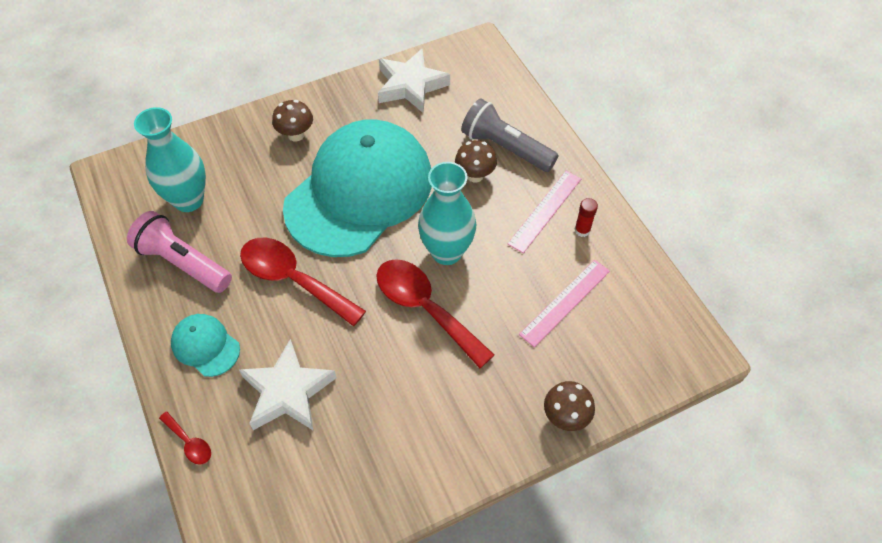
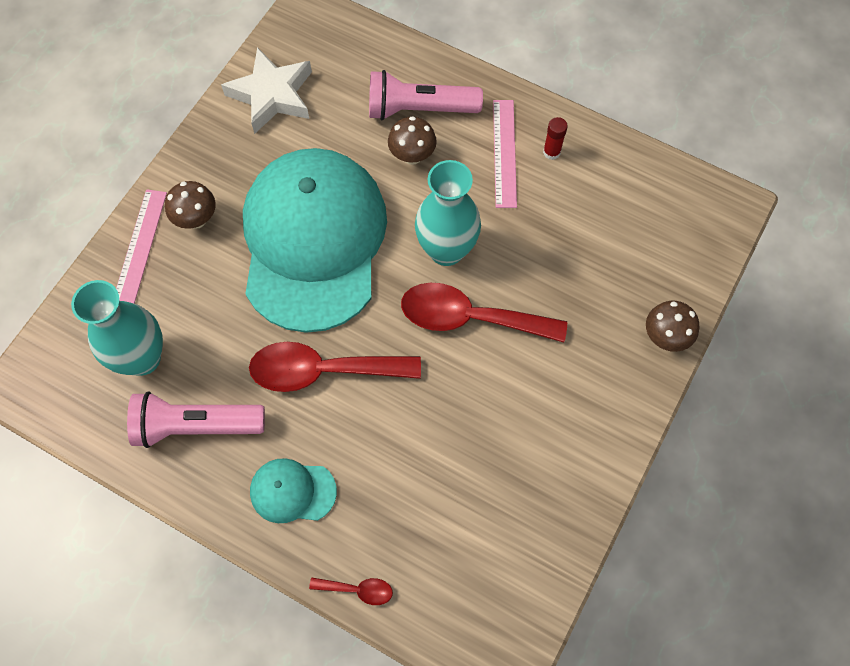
camera: 35 degrees left, 10 degrees up
white star [239,339,337,431] -> none
grey flashlight [461,98,559,172] -> pink flashlight [369,70,483,120]
pink ruler [519,260,610,347] -> pink ruler moved to [116,189,167,304]

